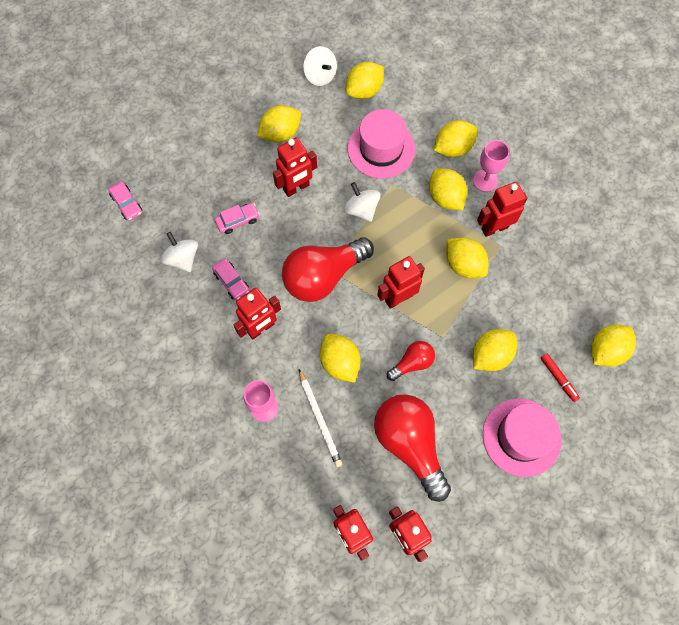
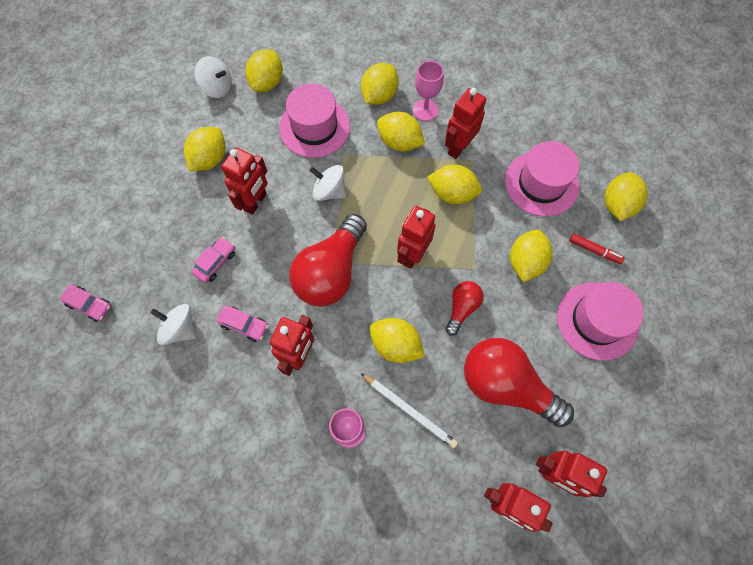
camera: 30 degrees left, 0 degrees up
none -> pink hat [505,141,580,217]

